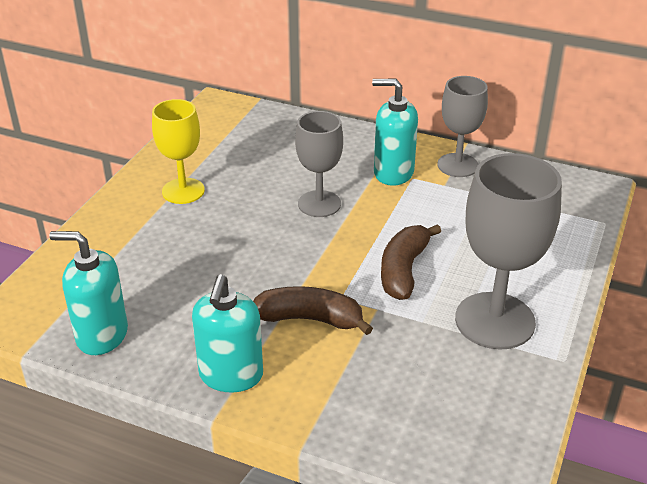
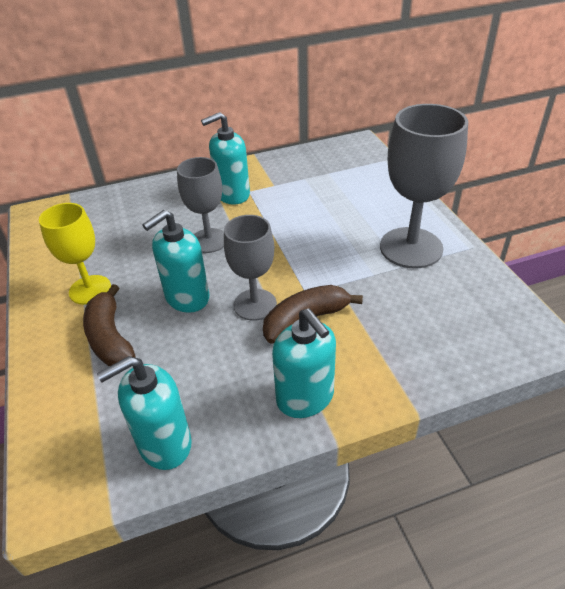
camera: 40 degrees left, 5 degrees up
brown banana [381,224,441,300] -> brown banana moved to [83,284,135,367]
grey goblet [437,76,488,177] -> grey goblet moved to [224,215,277,321]
none -> turquoise soap dispenser [142,210,209,313]

